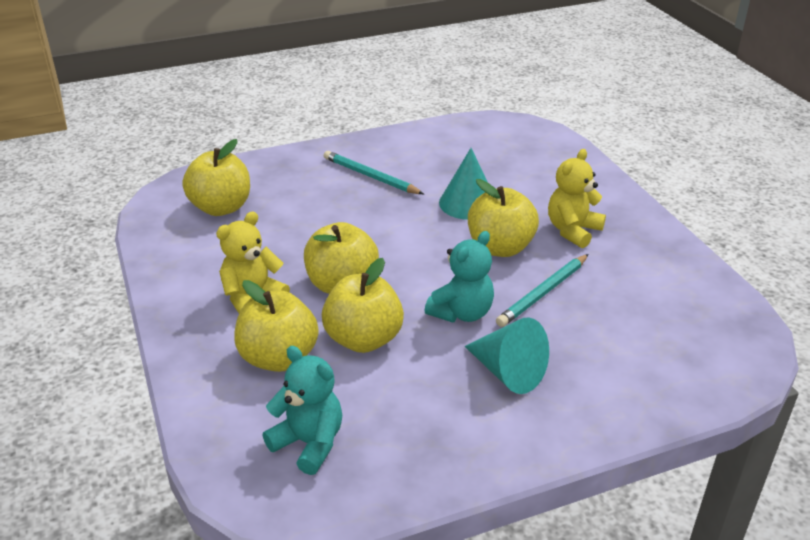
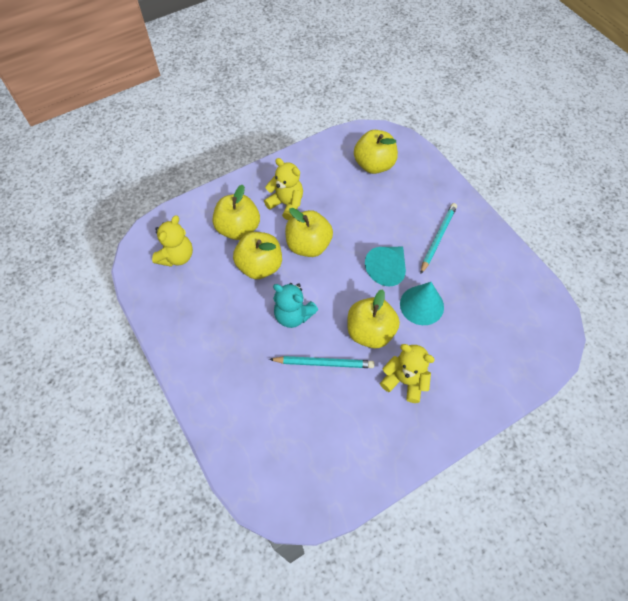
camera: 80 degrees right, 25 degrees up
turquoise teddy bear [262,346,342,475] -> yellow teddy bear [152,215,193,267]
turquoise cone [465,317,549,394] -> turquoise cone moved to [365,247,406,287]
turquoise pencil [496,254,589,327] -> turquoise pencil turned 150 degrees clockwise [269,356,374,368]

